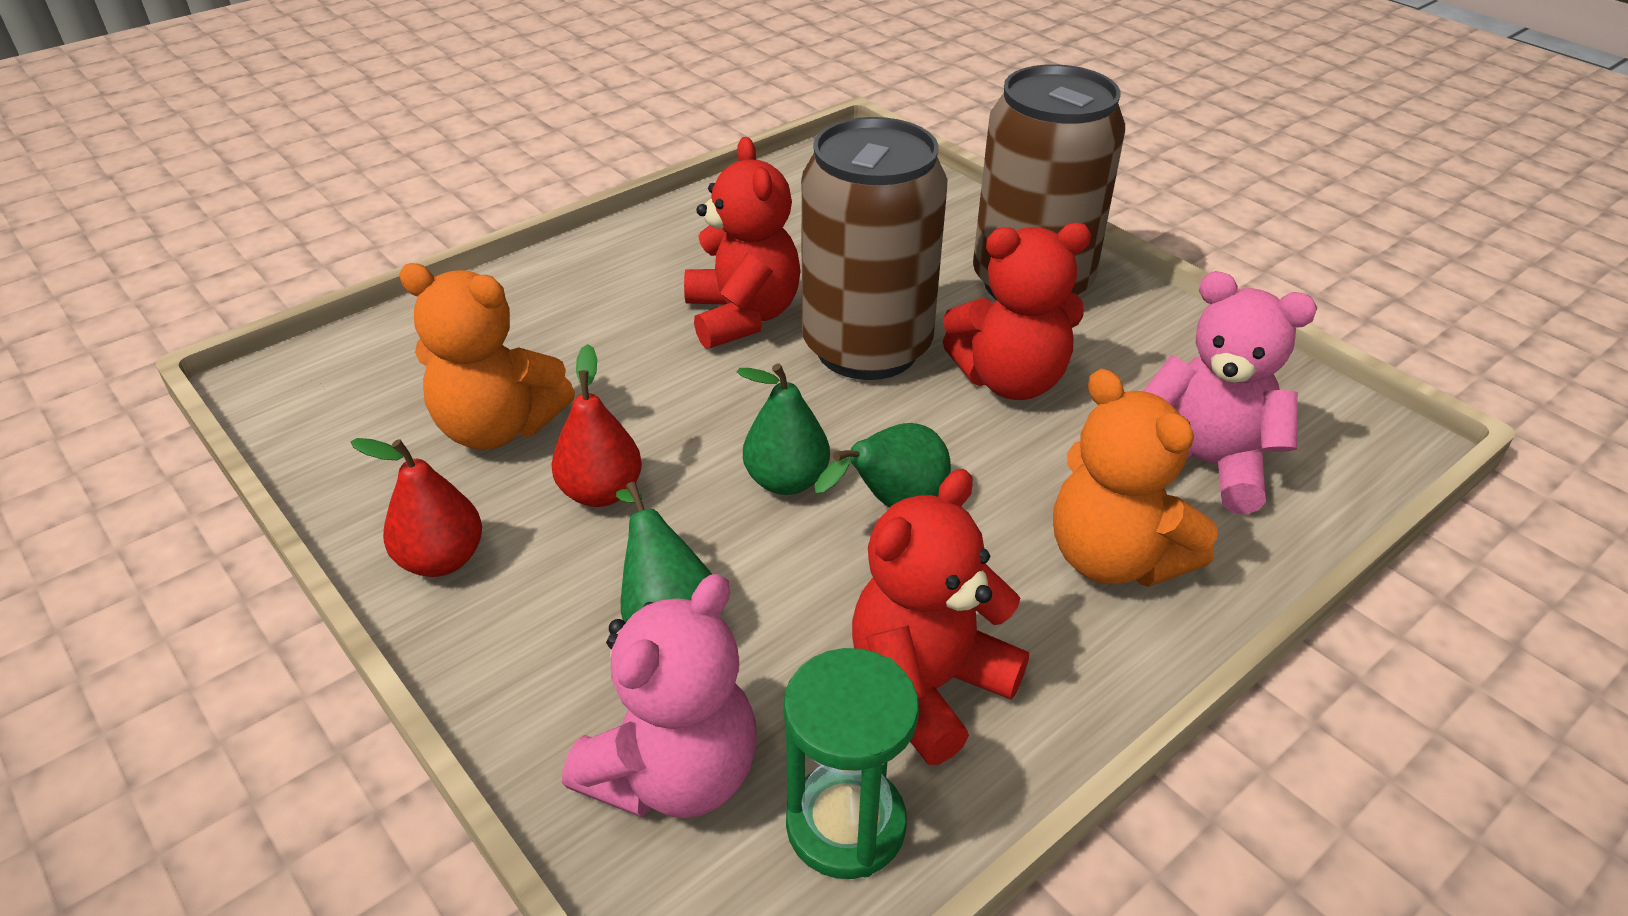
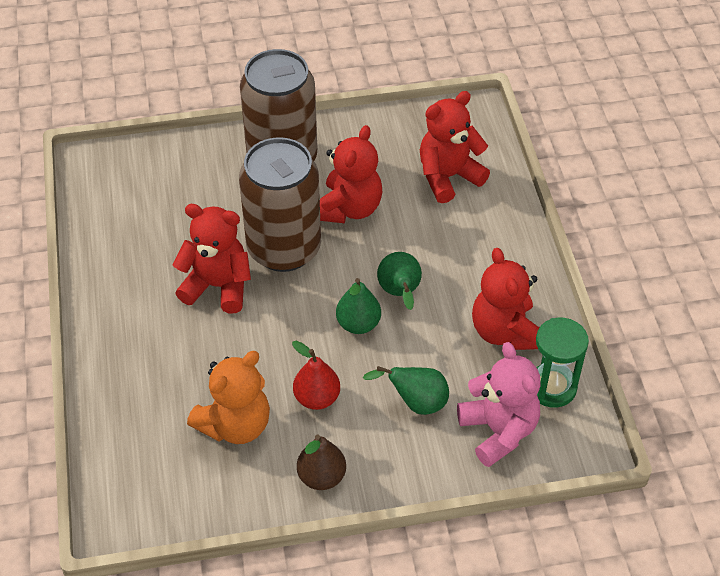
camera: 60 degrees left, 10 degrees up
red pear [351,438,482,577] -> brown pear [297,434,346,490]
orange teddy bear [1053,369,1218,587] -> none
pink teddy bear [1143,271,1317,514] -> red teddy bear [420,91,490,203]

